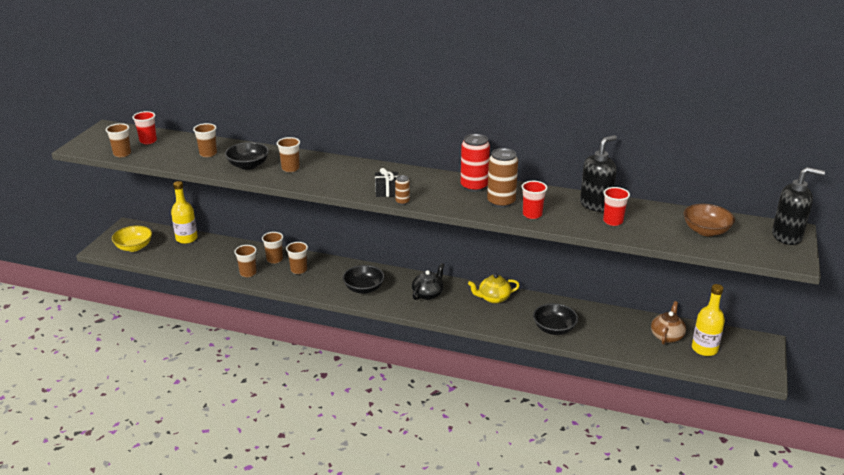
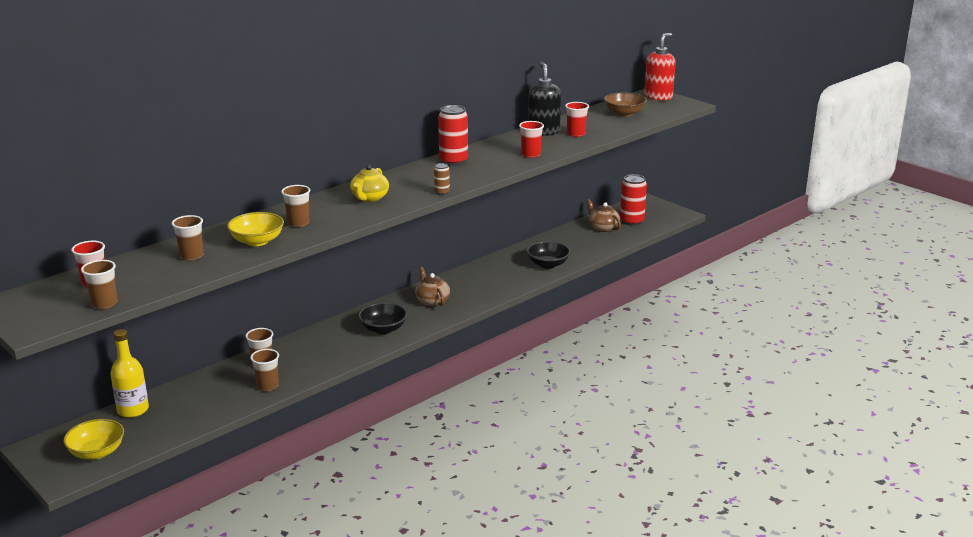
camera: 60 degrees left, 5 degrees down
black bowl [225,142,269,170] -> yellow bowl [227,212,284,246]
brown cup [286,242,308,274] -> none
black gift [375,168,398,197] -> none
black teapot [412,263,444,300] -> brown teapot [415,267,450,307]
yellow teapot [468,274,520,304] -> yellow teapot moved to [350,165,389,202]
brown can [487,148,518,208] -> none
yellow bottle [692,284,725,356] -> red can [620,174,647,226]
black soap dispenser [772,167,825,245] -> red soap dispenser [644,33,676,101]

